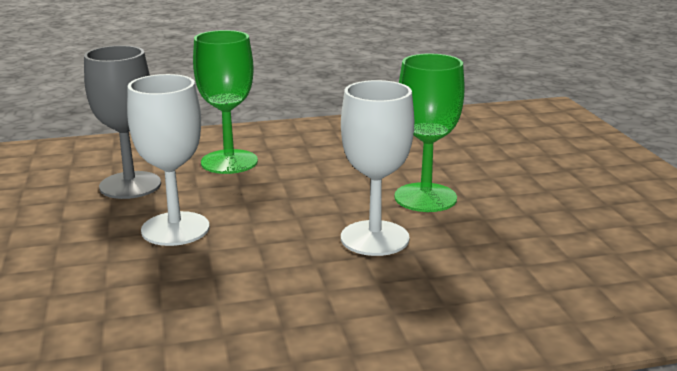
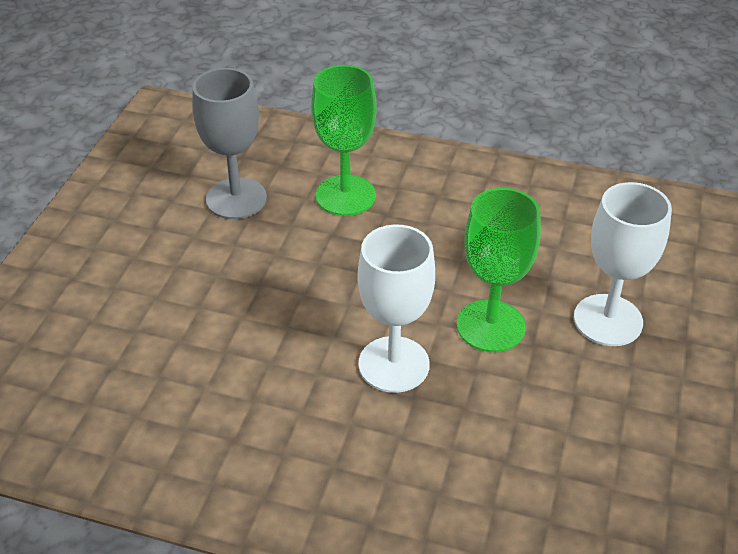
camera: 30 degrees right, 20 degrees up
white goblet [127,74,210,246] -> white goblet moved to [574,182,672,346]

